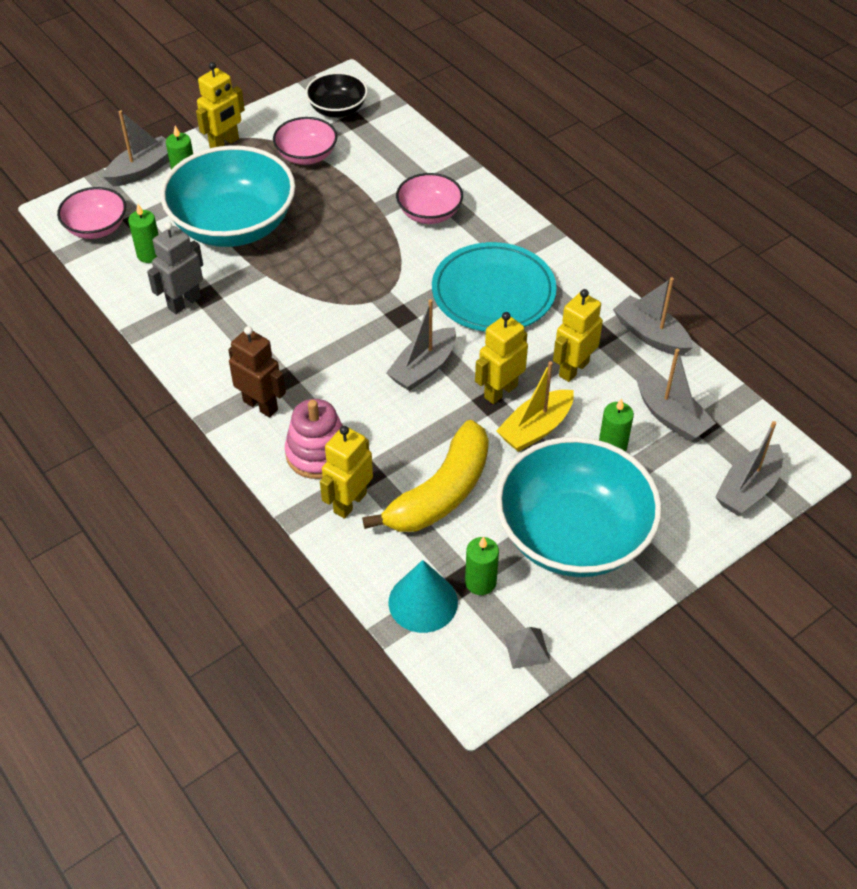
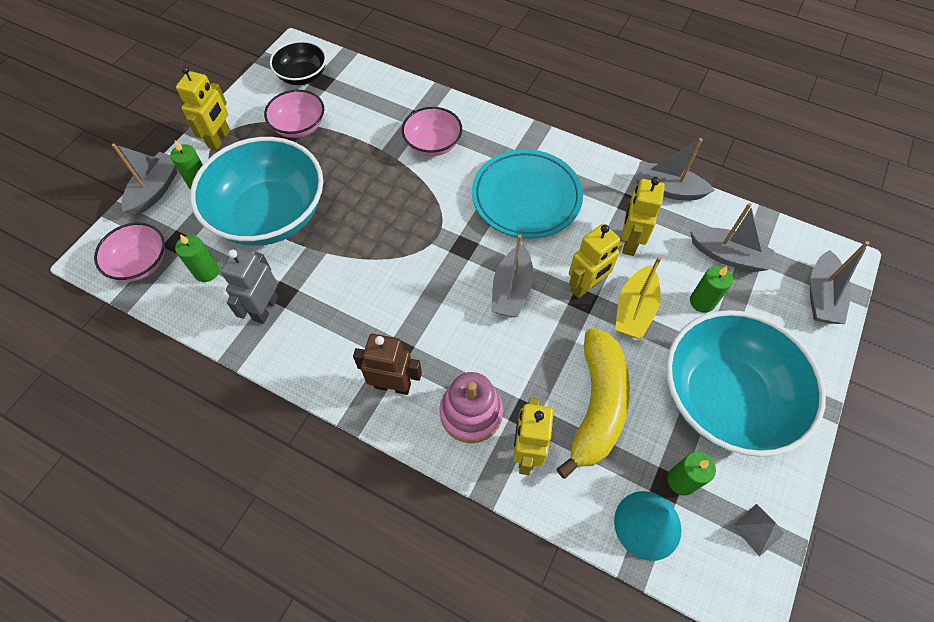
camera: 25 degrees left, 10 degrees up
yellow robot [475,312,528,404] -> yellow robot turned 150 degrees counterclockwise [569,224,623,298]

